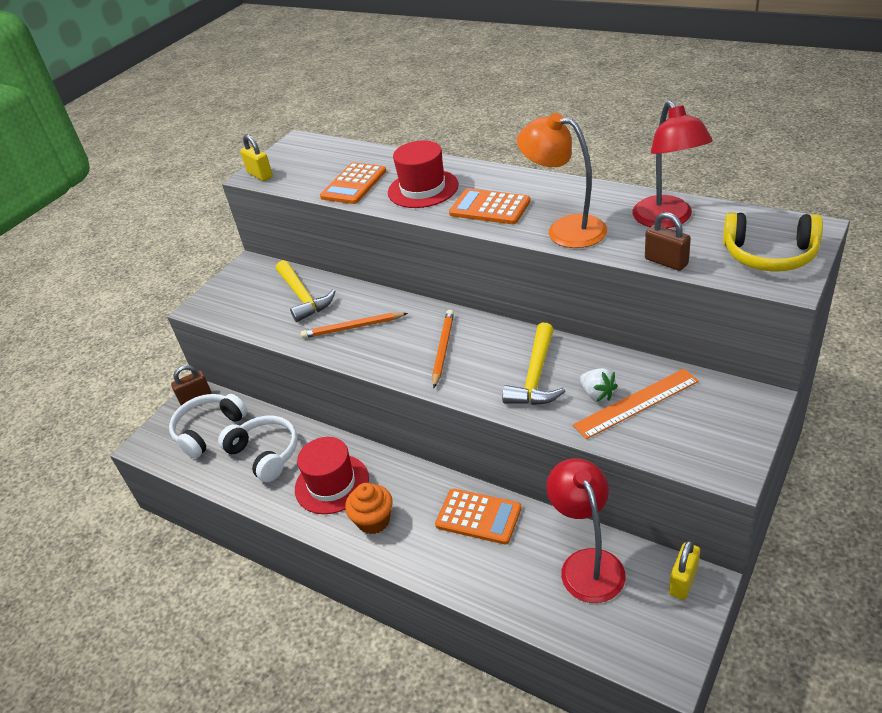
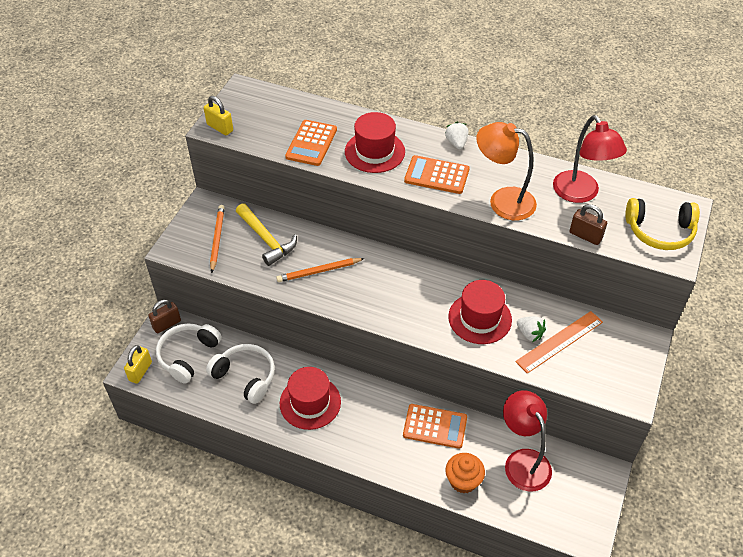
camera: 15 degrees left, 10 degrees up
orange cupcake [345,483,393,534] -> orange cupcake moved to [446,453,485,493]
orange pencil [432,310,454,388] -> orange pencil moved to [210,205,225,273]
yellow hammer [502,323,565,405] -> red hat [448,280,512,344]
yellow padlock [669,540,700,600] -> yellow padlock moved to [124,345,152,384]
none -> white strawberry [445,122,468,150]

